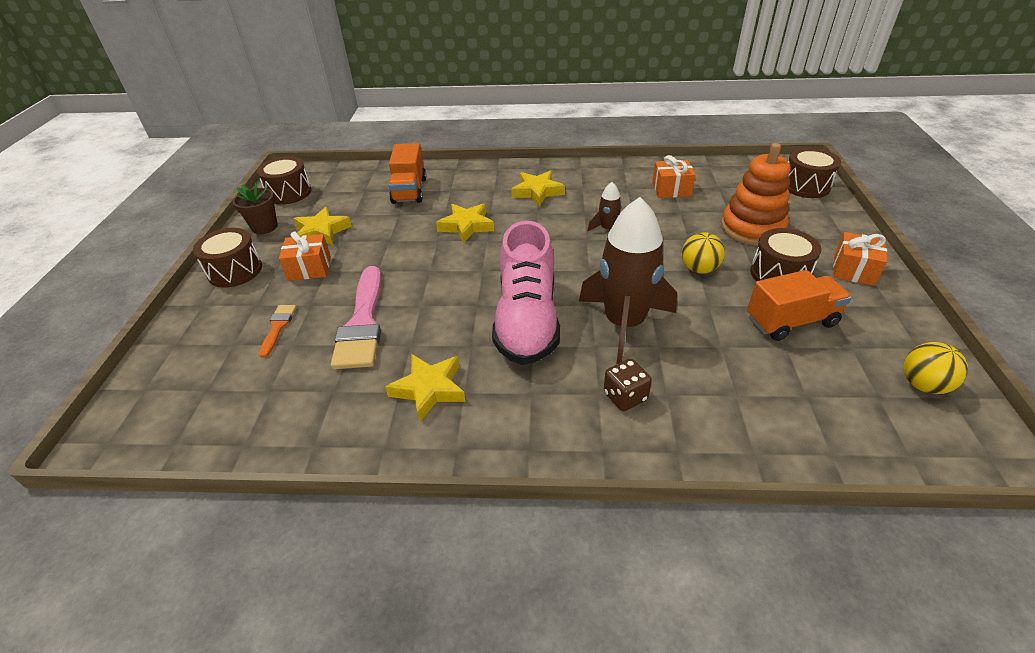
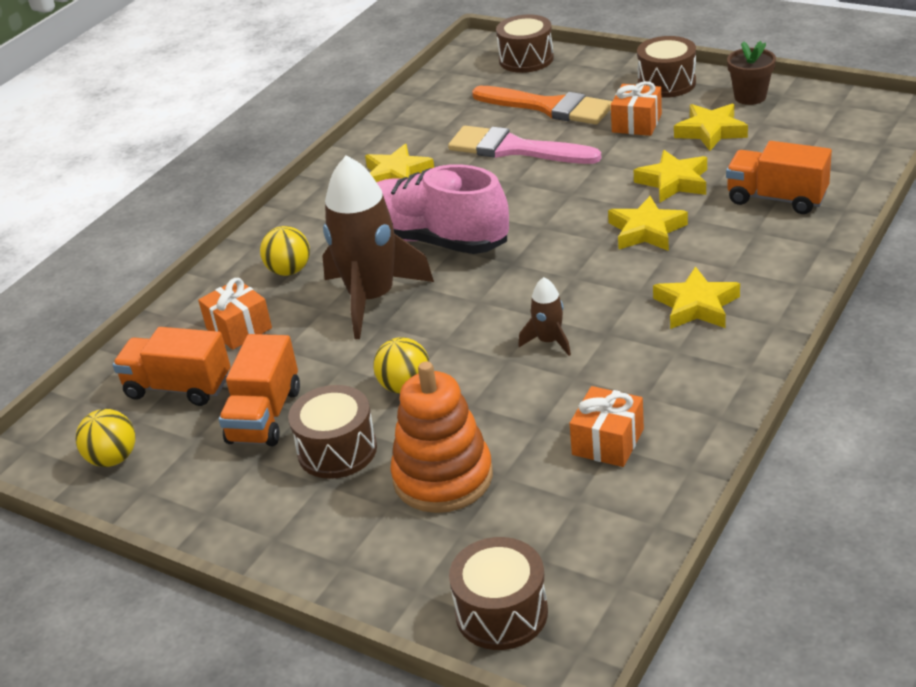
camera: 120 degrees right, 5 degrees down
brown drum [257,156,312,205] -> brown drum moved to [496,15,554,73]
orange brush [259,305,296,358] -> orange brush [472,86,612,125], size x2.08
brown dice [604,359,652,411] -> yellow ball [260,226,310,276]
orange gift [833,232,887,286] -> orange gift moved to [198,278,272,350]
none -> orange truck [113,327,230,406]
none -> yellow star [634,150,707,202]

